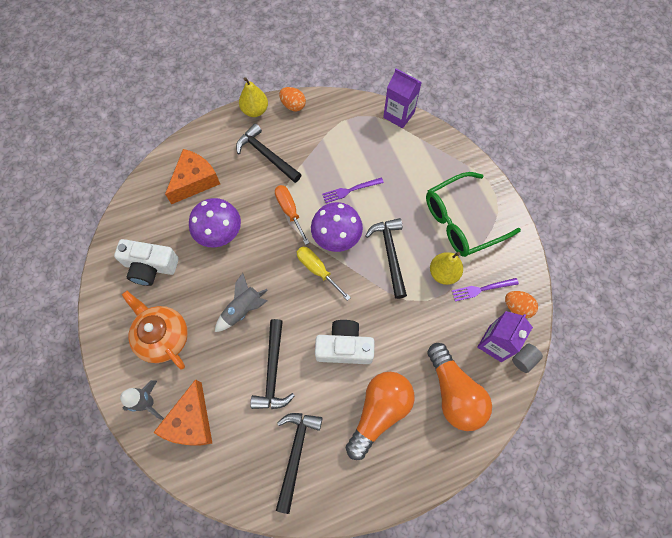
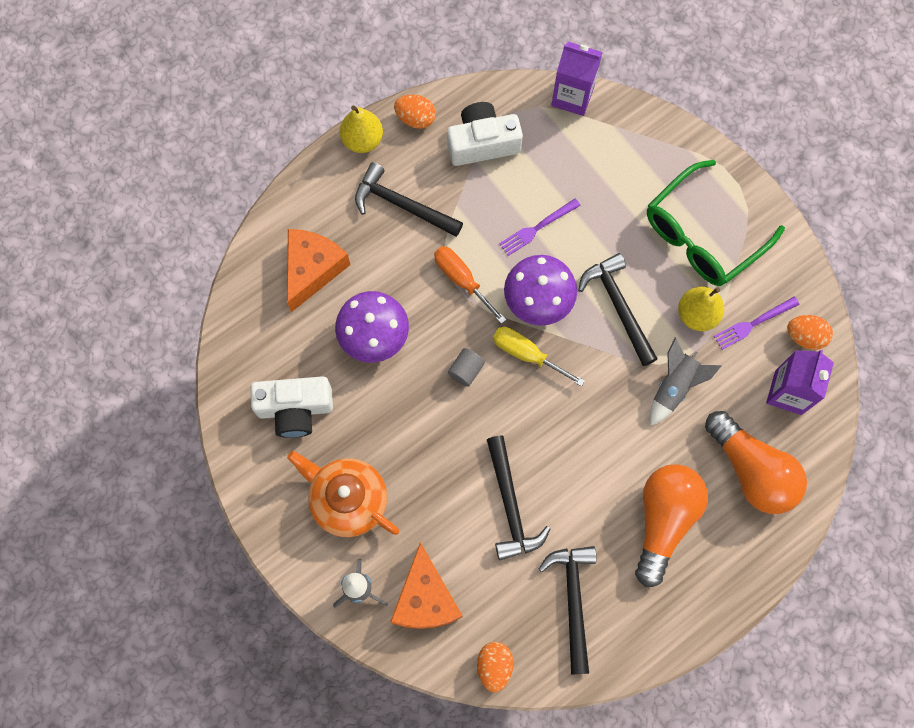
camera: 15 degrees left, 5 degrees up
grey rocket [215,273,268,332] -> grey rocket moved to [650,338,721,426]
white camera [315,320,375,364] -> white camera moved to [447,102,523,166]
grey cylinder [512,344,543,373] -> grey cylinder moved to [448,348,485,387]
none -> orange egg [477,642,514,692]

